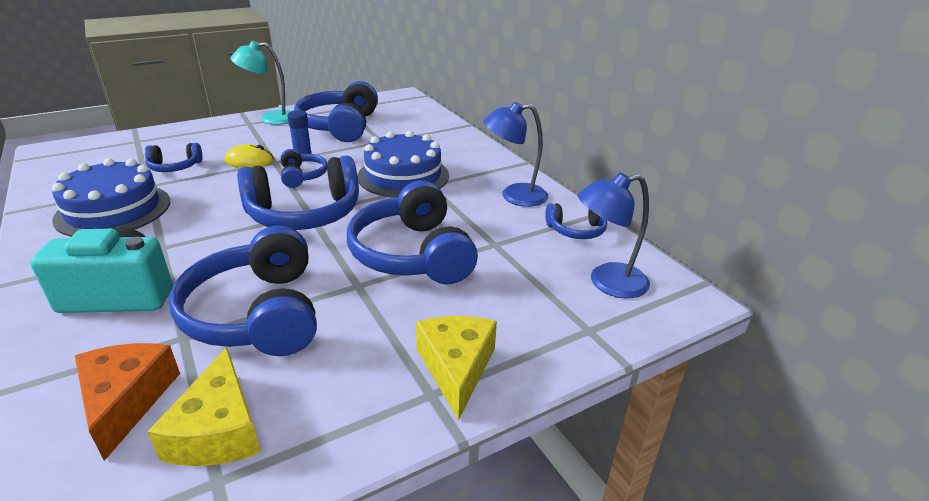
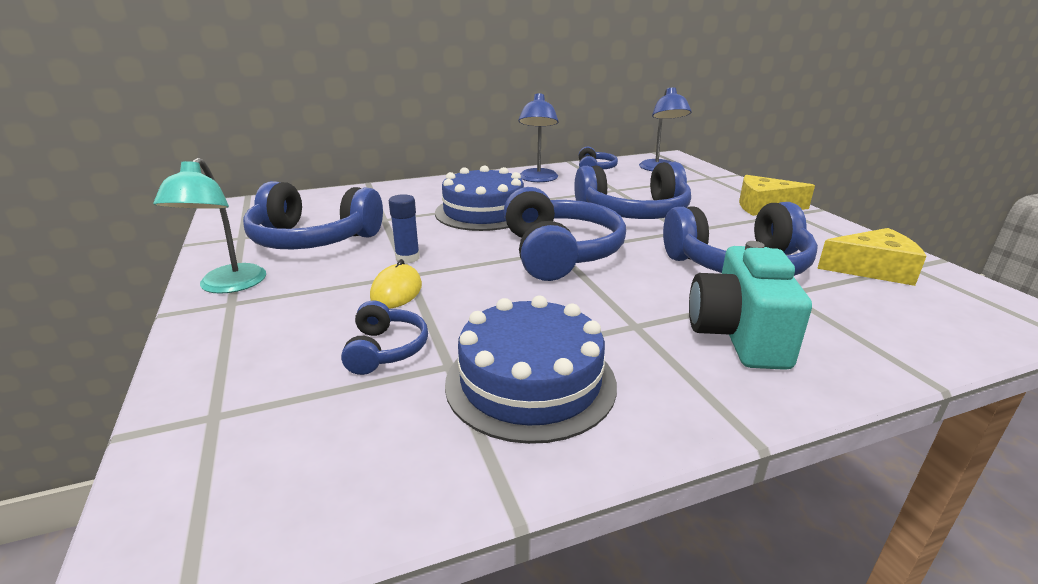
camera: 80 degrees left, 5 degrees down
orange cheese [75,343,180,461] -> none
blue headphones [281,149,327,188] -> none

